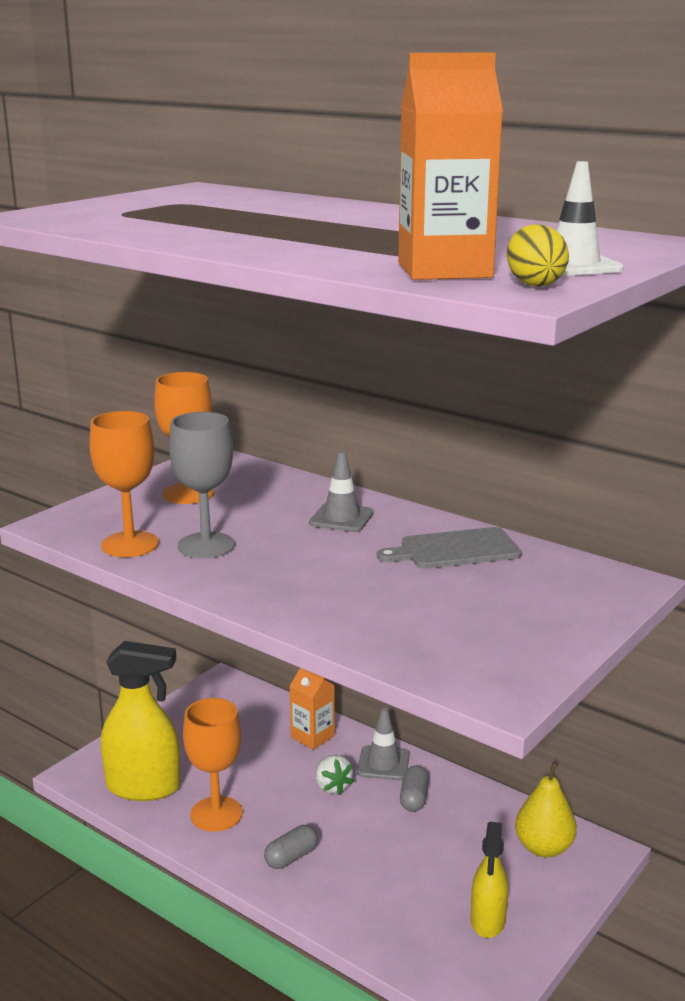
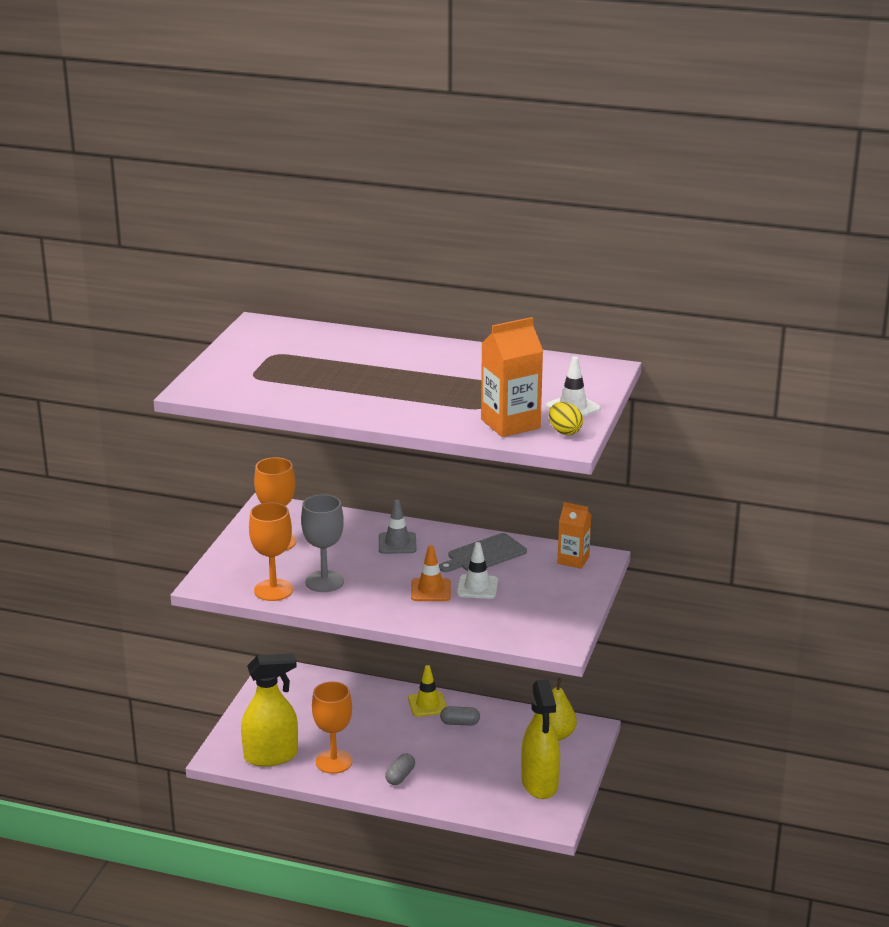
camera: 20 degrees left, 5 degrees up
orange carton [289,668,335,750] -> orange carton moved to [558,502,591,569]
white strawberry [316,755,354,795] -> none
grey traffic cone [357,707,410,780] -> yellow traffic cone [408,665,447,717]
grey capsule [400,766,429,812] -> grey capsule turned 75 degrees counterclockwise [440,706,480,726]
yellow spray bottle [471,822,508,938] -> yellow spray bottle [521,679,560,799], size x1.63
none -> orange traffic cone [411,545,451,601]
none -> white traffic cone [457,542,498,599]

